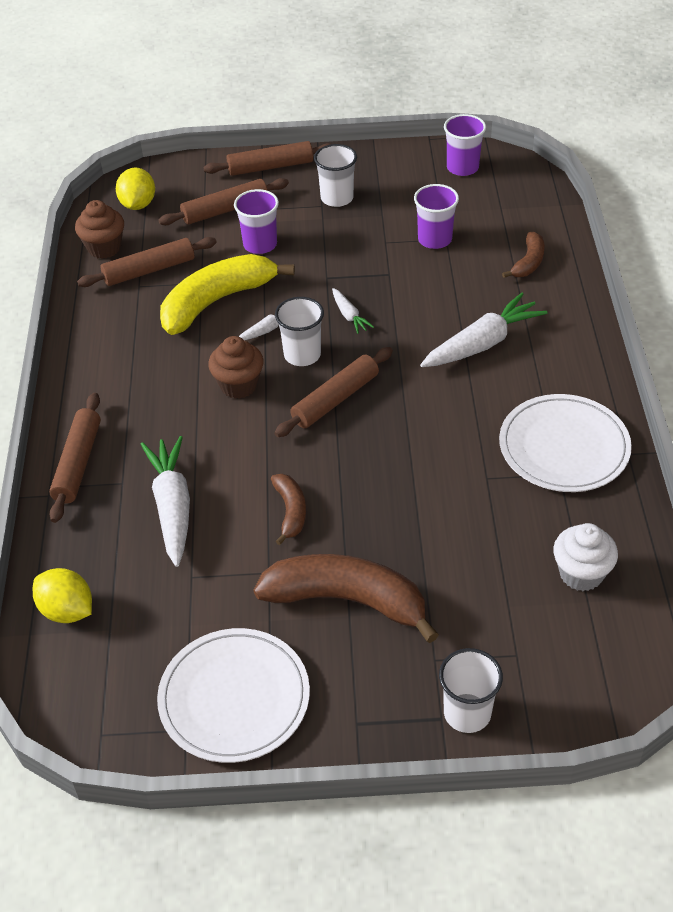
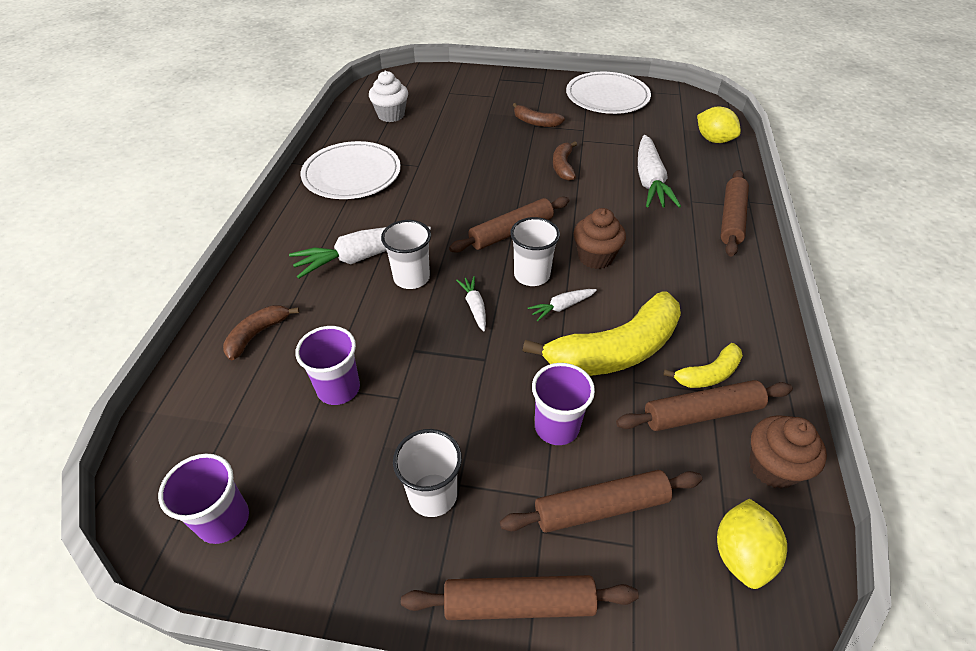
camera: 170 degrees left, 0 degrees up
brown banana [254,554,439,643] -> brown banana [513,103,565,127], size x0.50
white cup [439,648,503,733] -> white cup moved to [381,220,431,289]
none -> yellow banana [663,343,743,388]

